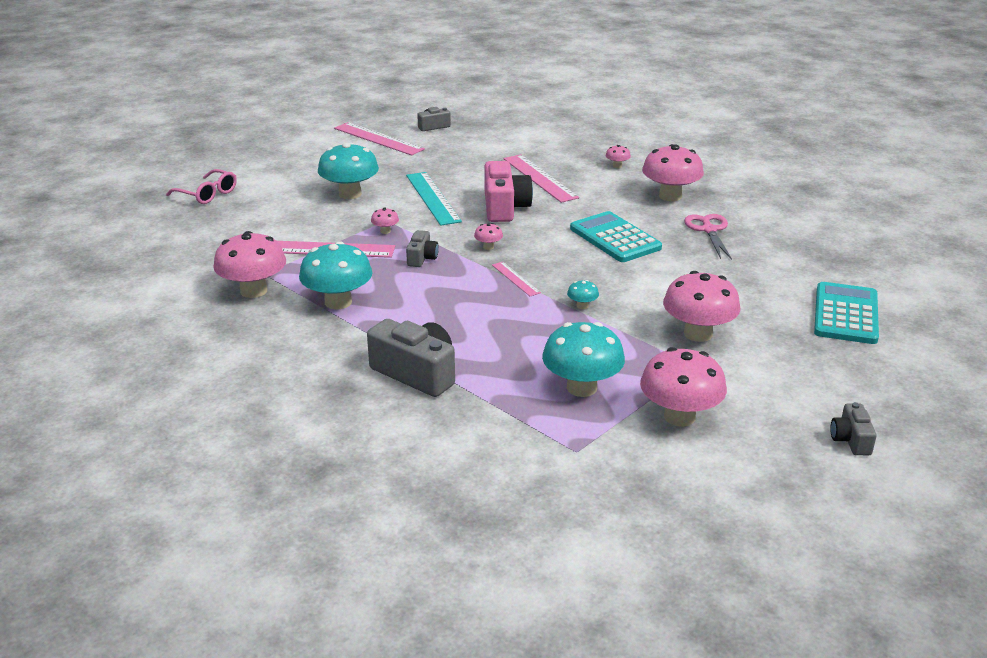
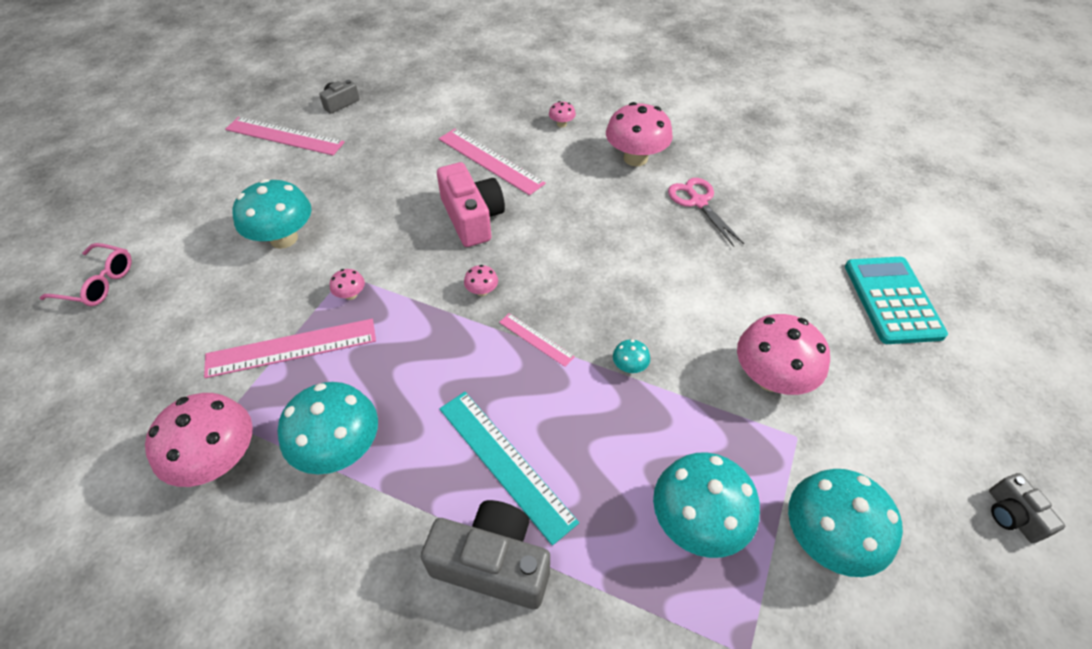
camera: 20 degrees left, 20 degrees up
turquoise ruler [406,172,462,226] -> turquoise ruler moved to [439,392,579,545]
grey camera [406,230,439,267] -> none
turquoise calculator [570,211,662,262] -> none
pink mushroom [640,347,727,427] -> turquoise mushroom [788,469,903,577]

